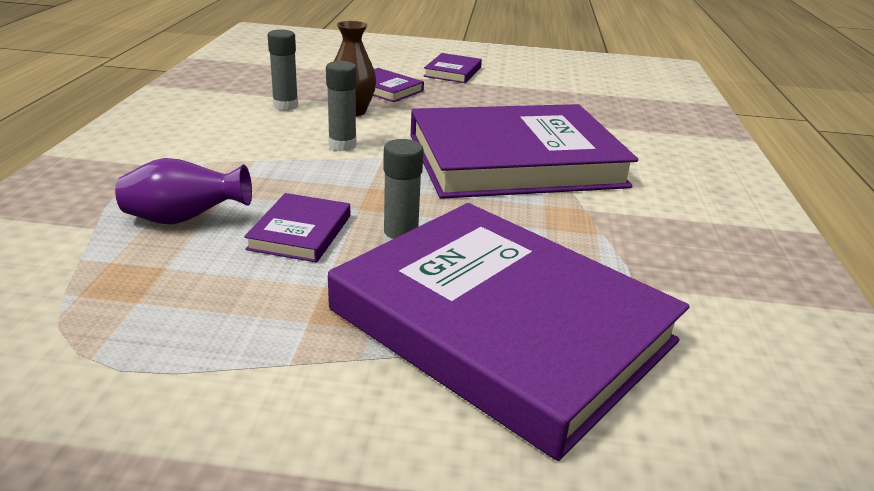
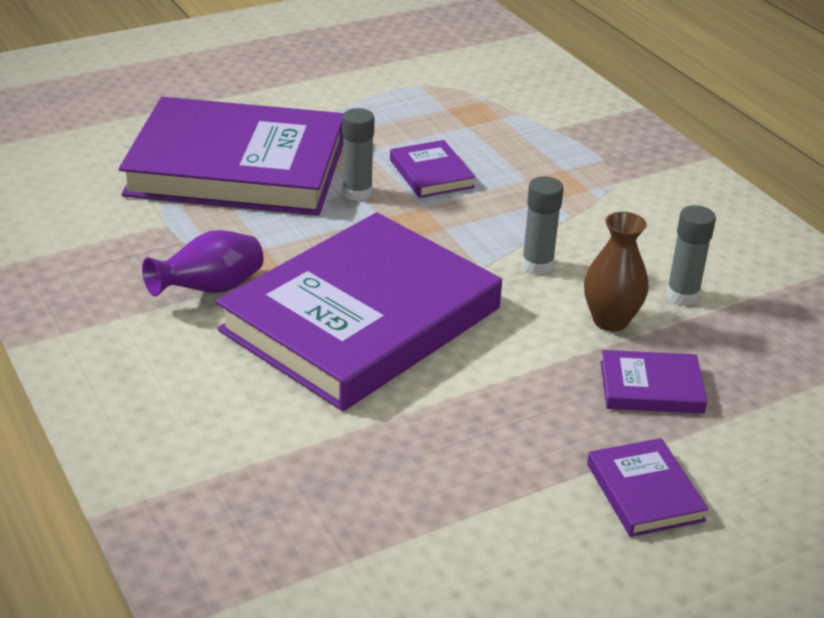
camera: 145 degrees right, 5 degrees up
purple vase [115,158,252,224] -> purple vase moved to [142,230,263,297]

